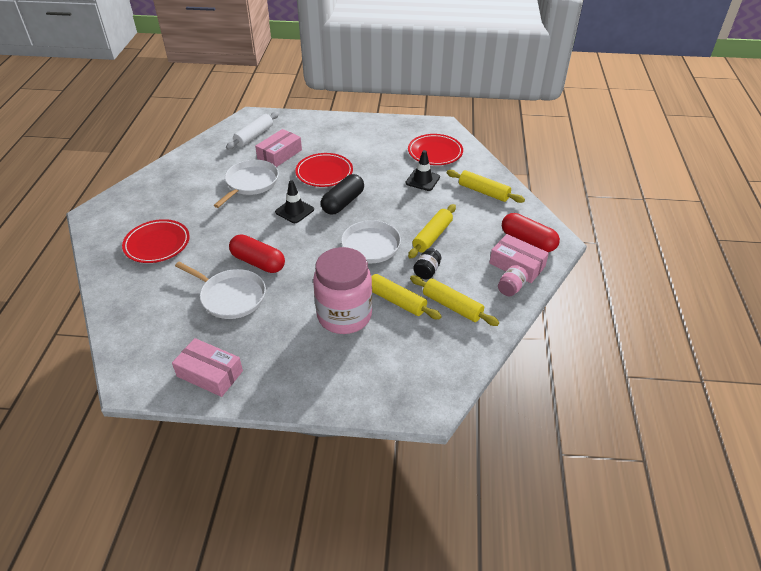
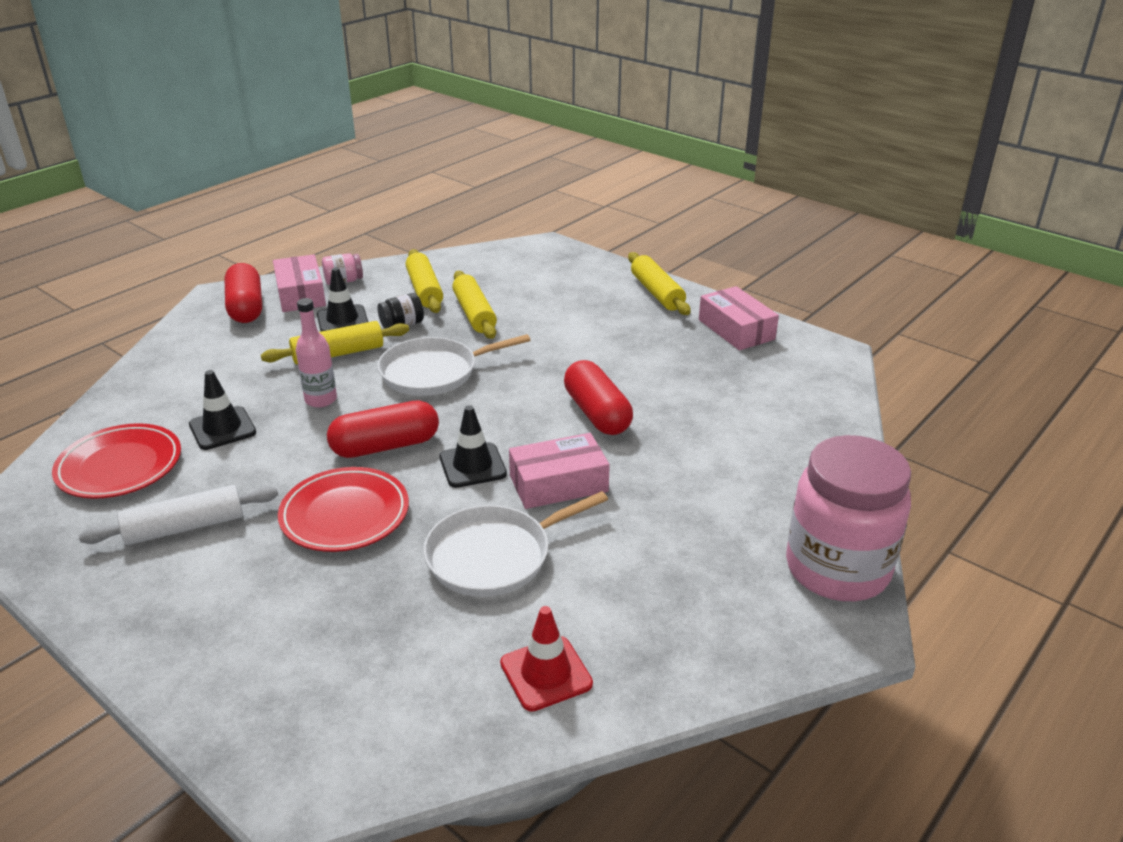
camera: 145 degrees left, 10 degrees down
red plate [122,219,190,263] -> none
white pan [175,262,266,319] -> none
white rolling pin [226,112,279,150] -> white rolling pin moved to [79,485,278,545]
pink box [255,129,302,167] -> pink box moved to [509,433,610,509]
pink jar [313,247,372,334] -> pink jar moved to [786,435,911,601]
black capsule [321,174,364,215] -> red capsule [327,400,439,458]
yellow rolling pin [447,170,525,203] -> yellow rolling pin moved to [628,252,691,315]
none -> pink bottle [296,298,337,408]
none -> black traffic cone [317,268,368,332]
none -> red traffic cone [500,606,593,712]

